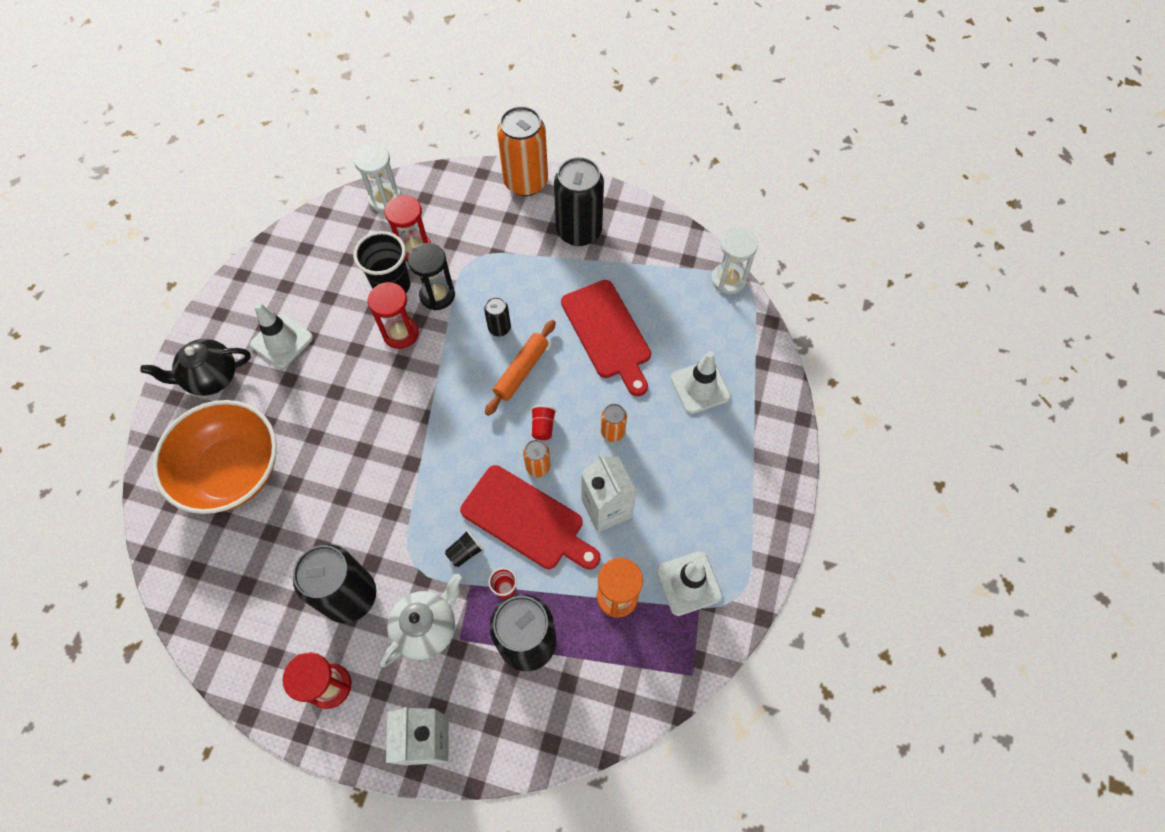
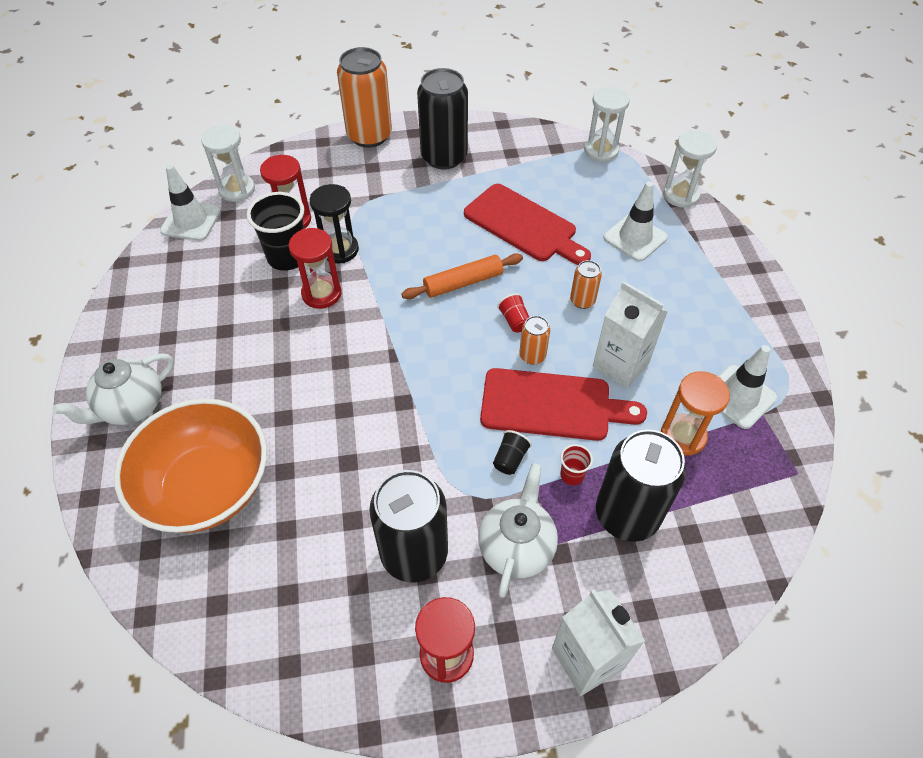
camera: 25 degrees left, 10 degrees down
black teapot [140,339,251,396] -> white teapot [53,353,174,425]
white traffic cone [250,302,313,368] -> white traffic cone moved to [160,164,221,241]
black can [484,297,511,336] -> none
orange rolling pin [485,320,556,416] -> orange rolling pin turned 60 degrees clockwise [401,253,523,299]
none -> white hourglass [663,130,717,208]

